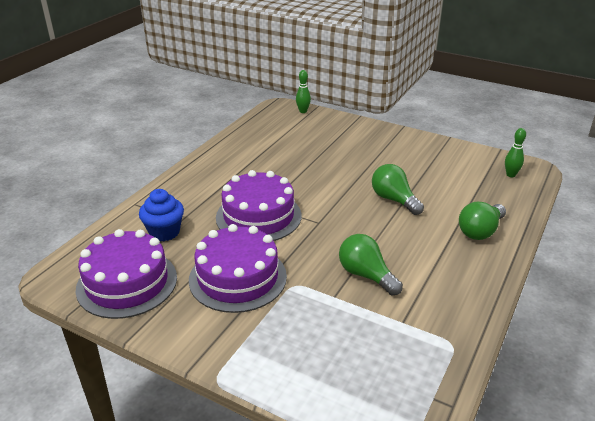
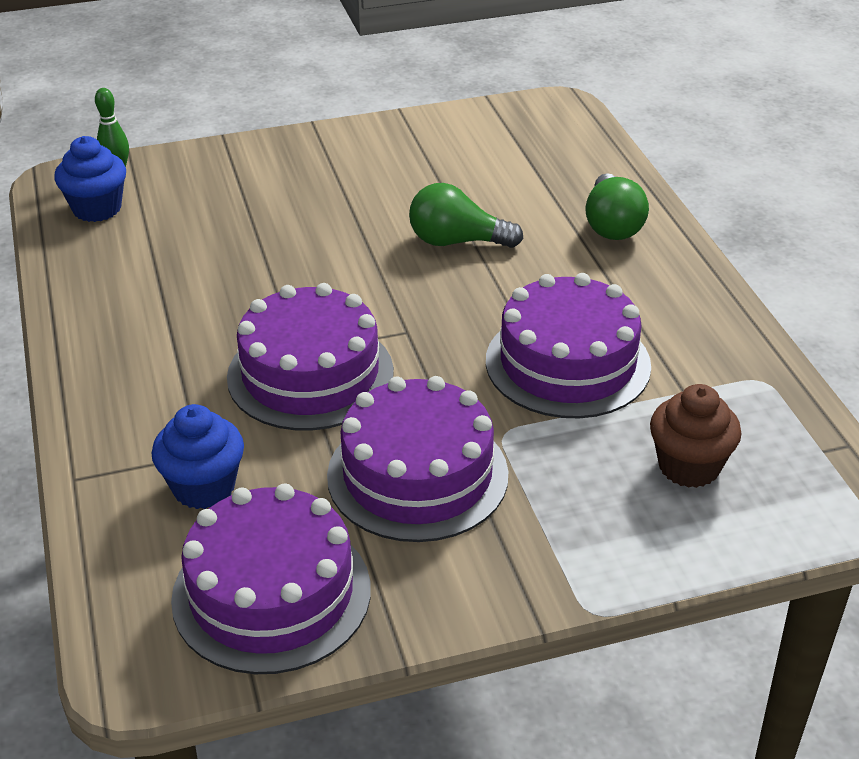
camera: 45 degrees left, 5 degrees up
green light bulb [339,234,403,295] -> purple cake [486,273,651,418]
green bowling pin [505,128,526,177] -> none
none -> blue cupcake [54,136,126,222]
none -> brown cupcake [650,384,742,488]

